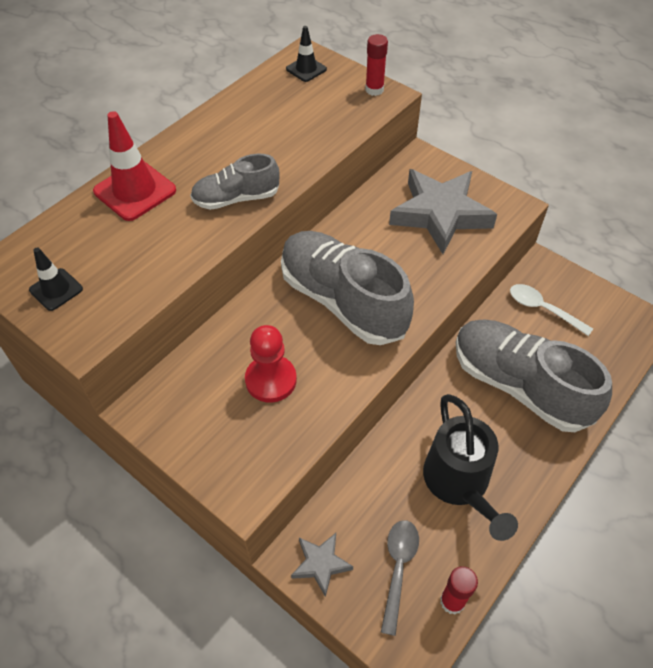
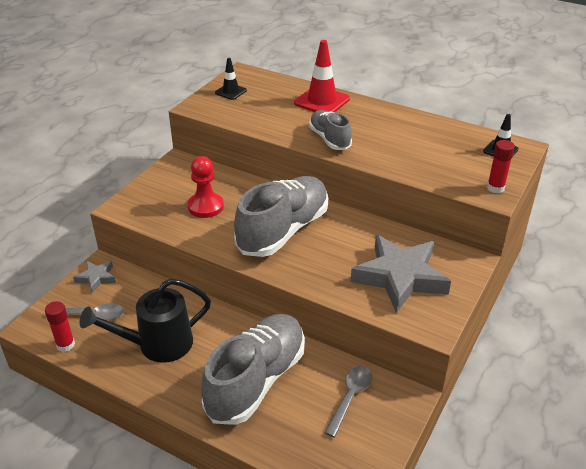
camera: 80 degrees right, 15 degrees down
white spoon [510,284,593,336] -> grey spoon [324,366,372,437]

